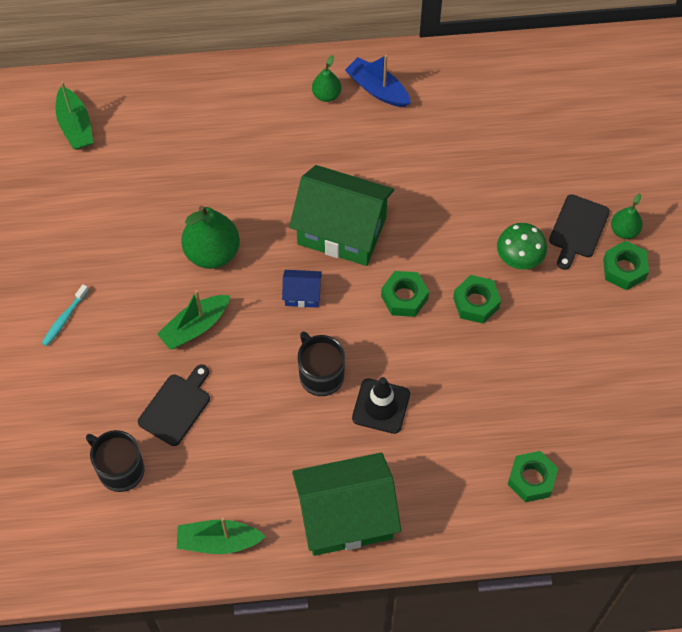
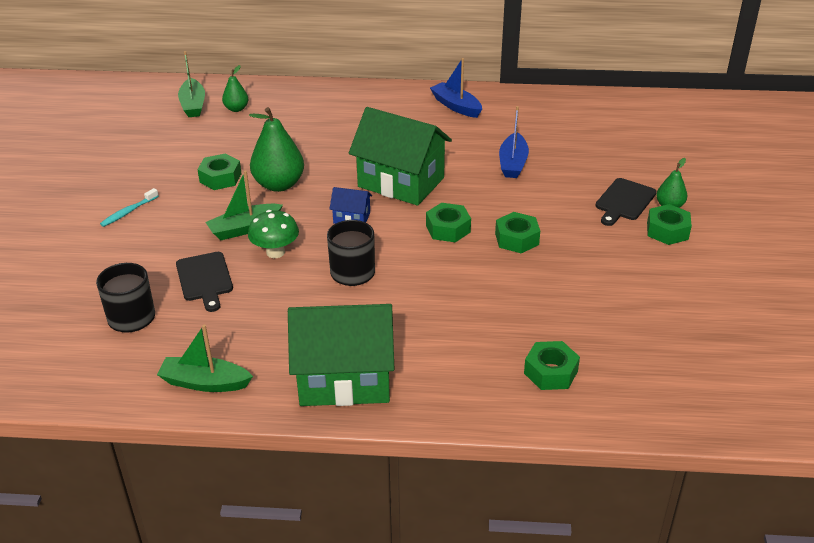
camera: 10 degrees right, 25 degrees down
black cutting board [138,364,210,446] -> black cutting board turned 120 degrees clockwise [176,252,233,312]
green pear [312,55,341,102] -> green pear moved to [222,65,249,112]
black traffic cone [352,377,410,434] -> none
green mushroom [497,223,547,269] -> green mushroom moved to [248,210,299,258]
none -> green nut [197,154,242,190]
none -> blue boat [499,106,529,178]

